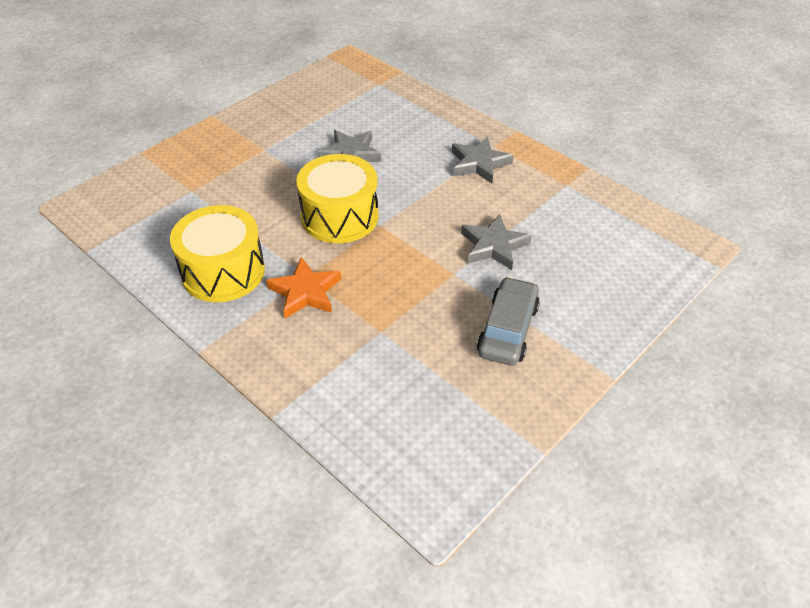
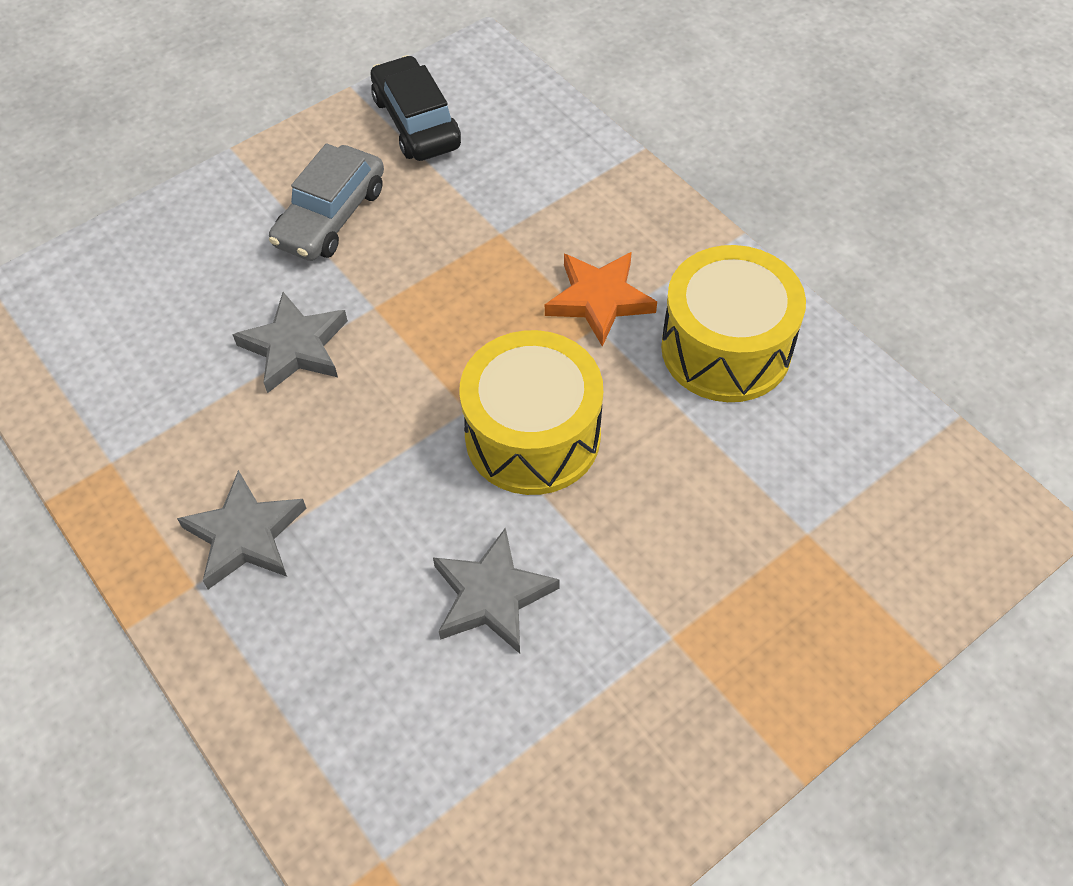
camera: 170 degrees left, 10 degrees up
none -> black car [370,55,461,161]

